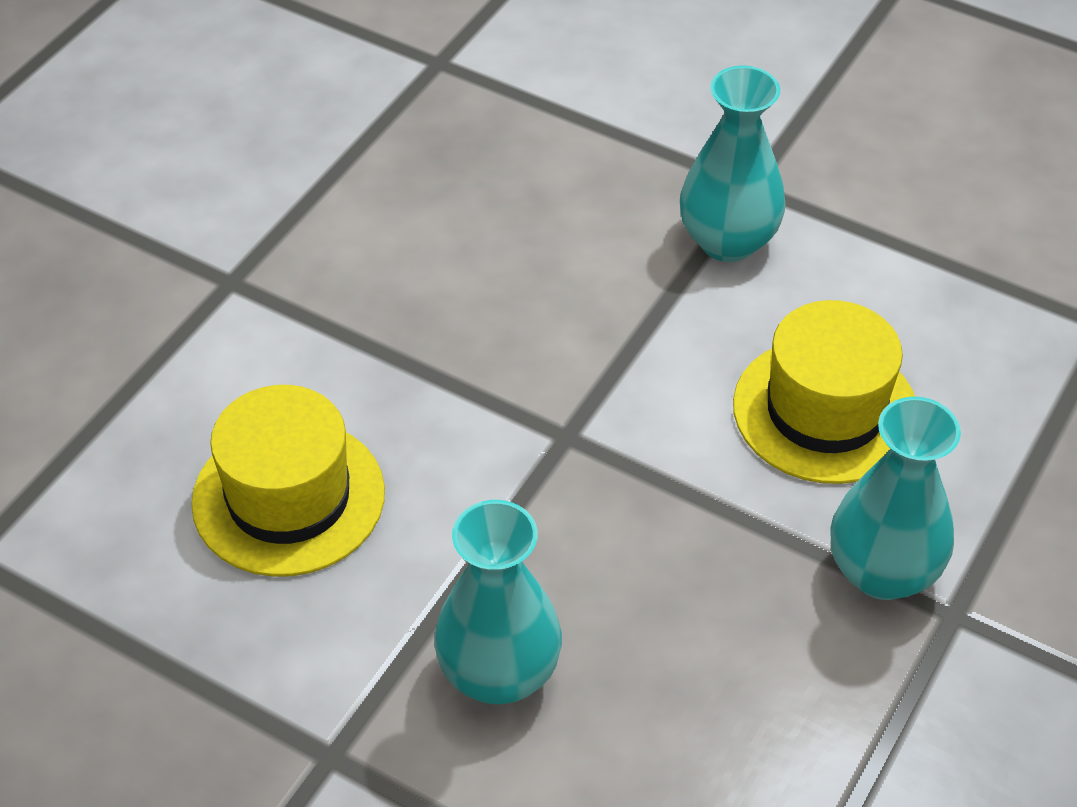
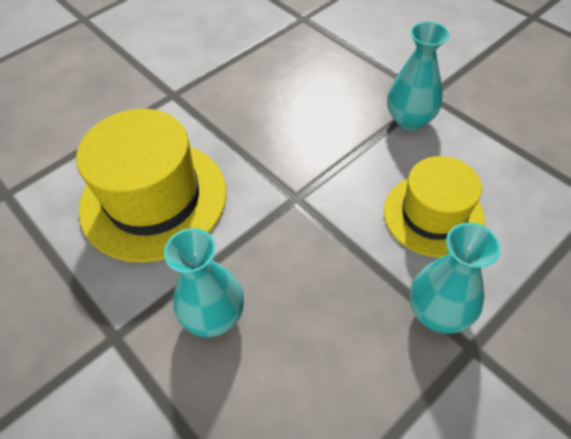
camera: 20 degrees right, 5 degrees up
yellow hat [191,385,385,577] -> yellow hat [76,109,227,262], size x1.55

